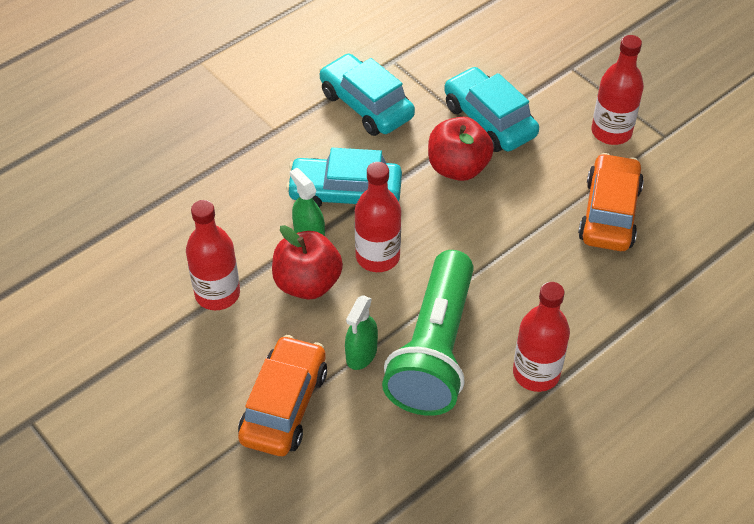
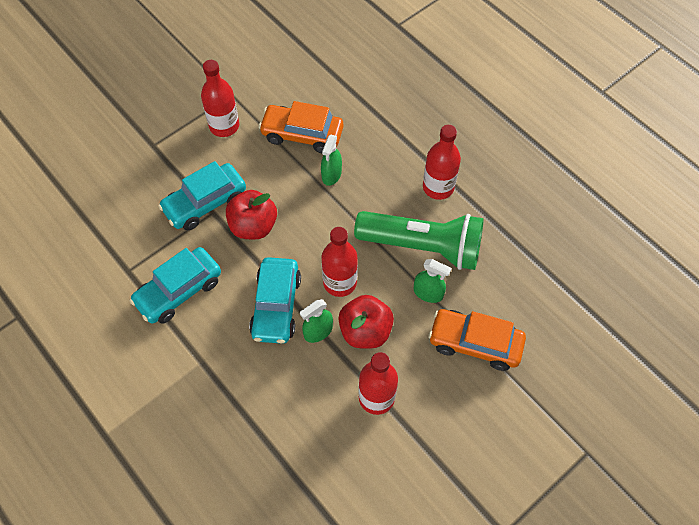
camera: 90 degrees left, 10 degrees up
none -> green spray bottle [321,135,342,186]

